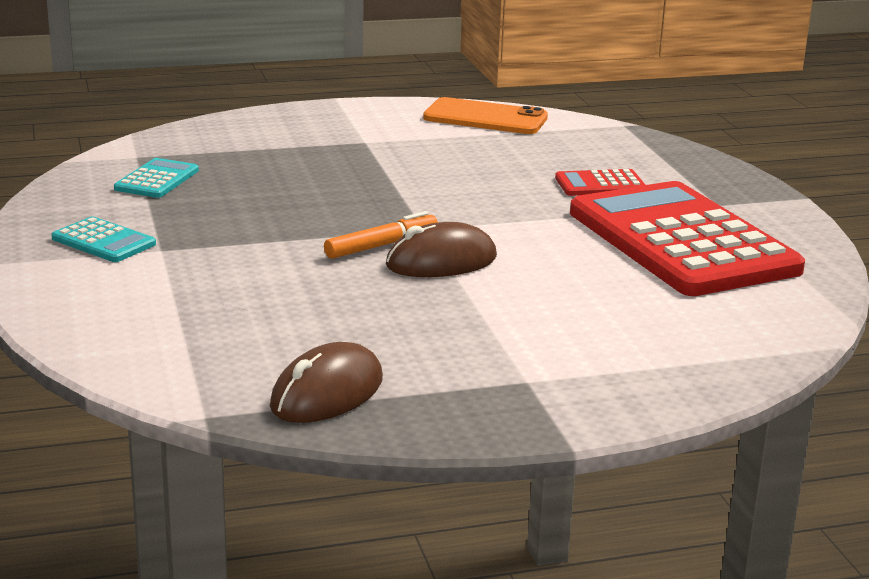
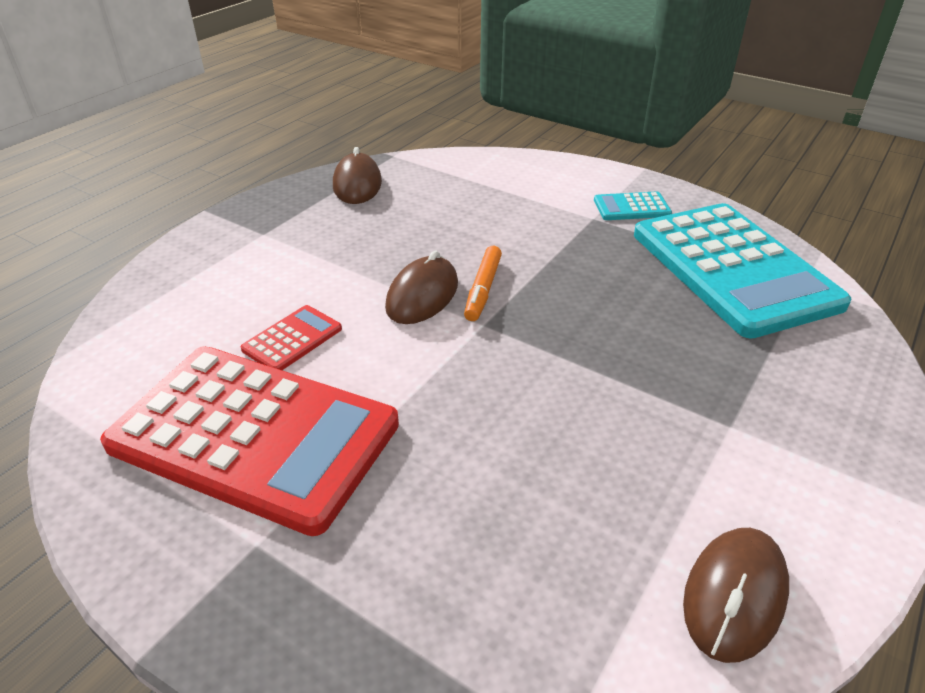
camera: 140 degrees right, 15 degrees up
turquoise calculator [114,158,199,198] -> turquoise calculator [634,203,852,339], size x2.48
orange phone [423,97,548,134] -> brown mouse [683,528,789,663]
red calculator [555,169,645,196] -> red calculator moved to [241,305,342,370]

